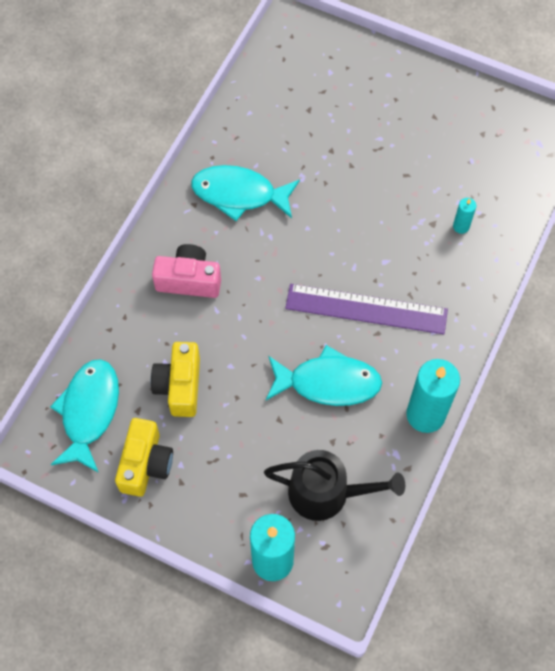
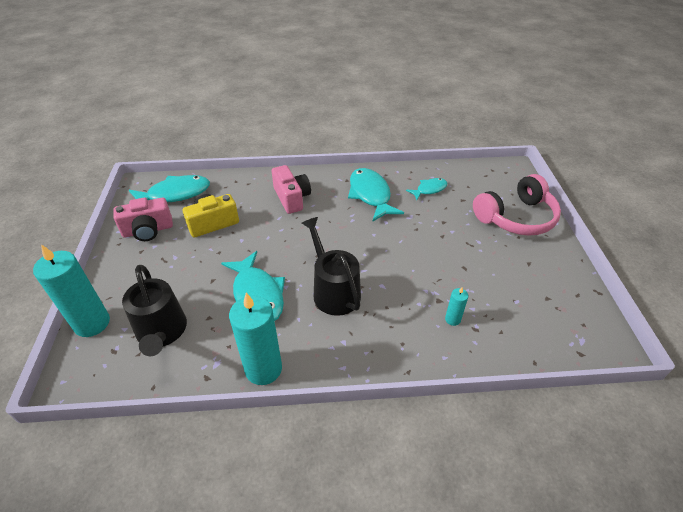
camera: 60 degrees right, 20 degrees down
yellow camera [115,418,173,497] -> pink camera [114,198,173,241]
purple ruler [285,284,448,334] -> black watering can [302,217,361,316]
none -> turquoise fish [406,178,447,200]
none -> pink headphones [473,174,561,236]

